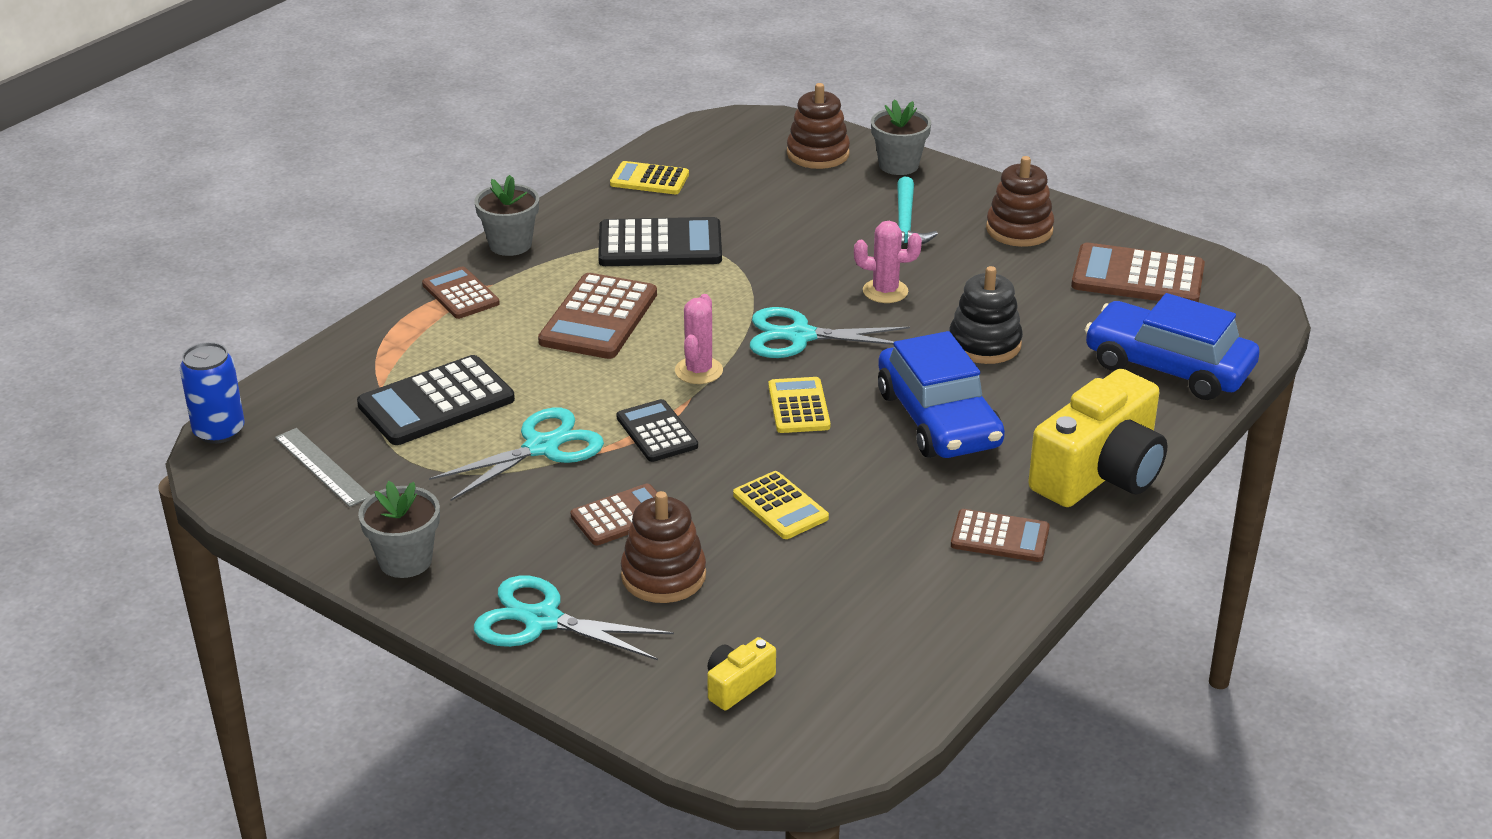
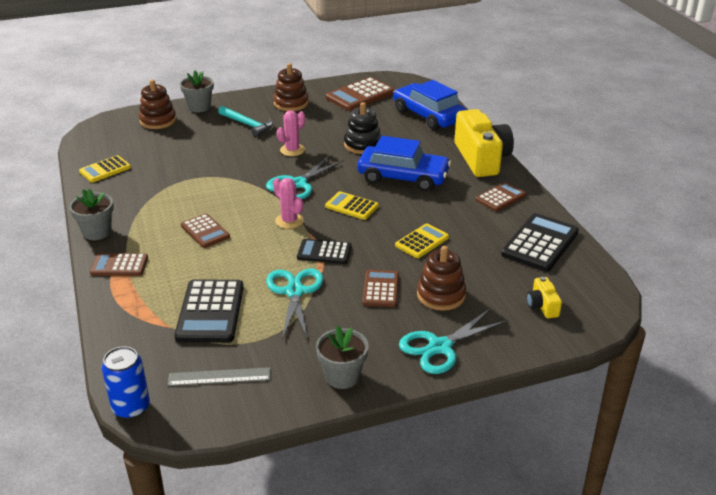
camera: 55 degrees left, 0 degrees up
brown calculator [538,273,657,359] -> brown calculator [181,214,230,248], size x0.62
black calculator [598,217,722,266] -> black calculator moved to [501,213,579,272]
yellow calculator [733,471,829,539] -> yellow calculator turned 45 degrees counterclockwise [395,223,449,258]
blue car [1085,293,1260,400] -> blue car turned 75 degrees clockwise [393,80,467,130]

